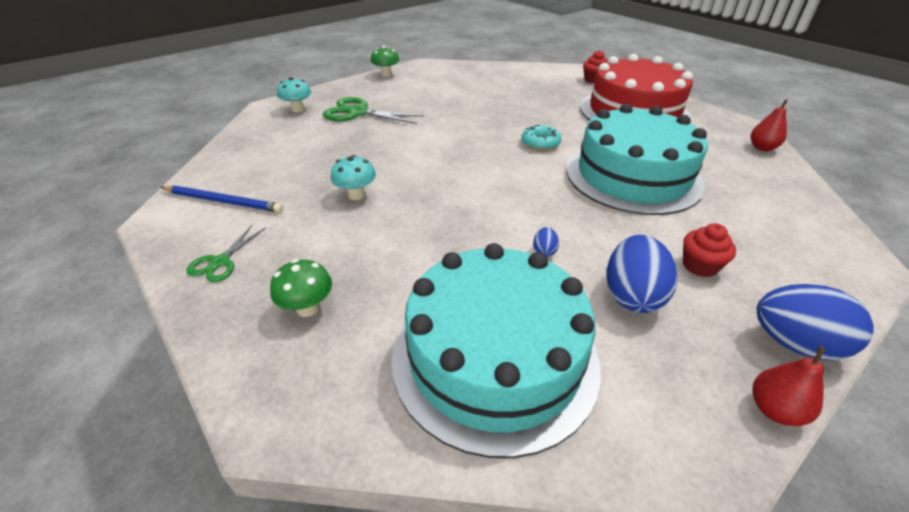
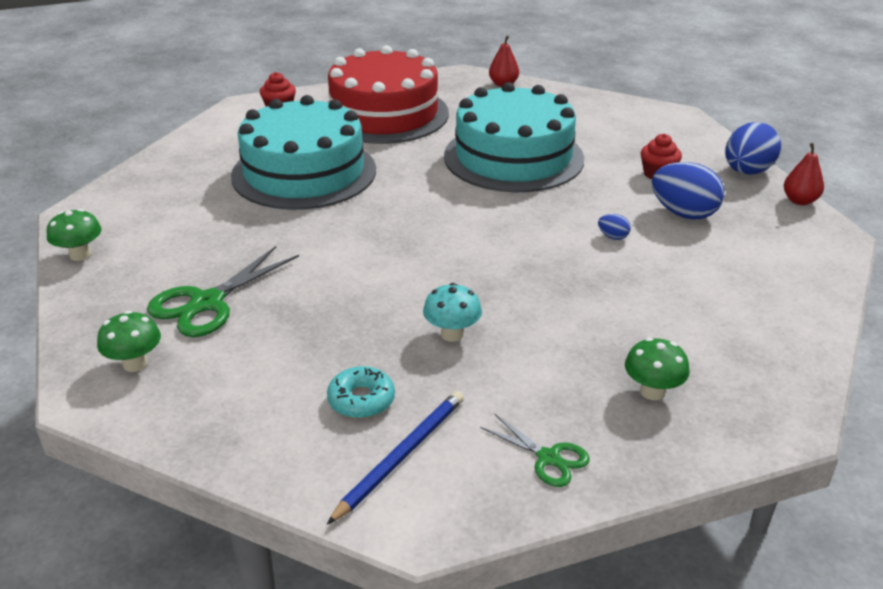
camera: 70 degrees left, 5 degrees down
turquoise mushroom [277,77,311,113] -> green mushroom [97,311,161,372]
turquoise cake [391,243,601,458] -> turquoise cake moved to [231,95,376,210]
turquoise donut [521,125,561,151] -> turquoise donut moved to [327,366,395,419]

